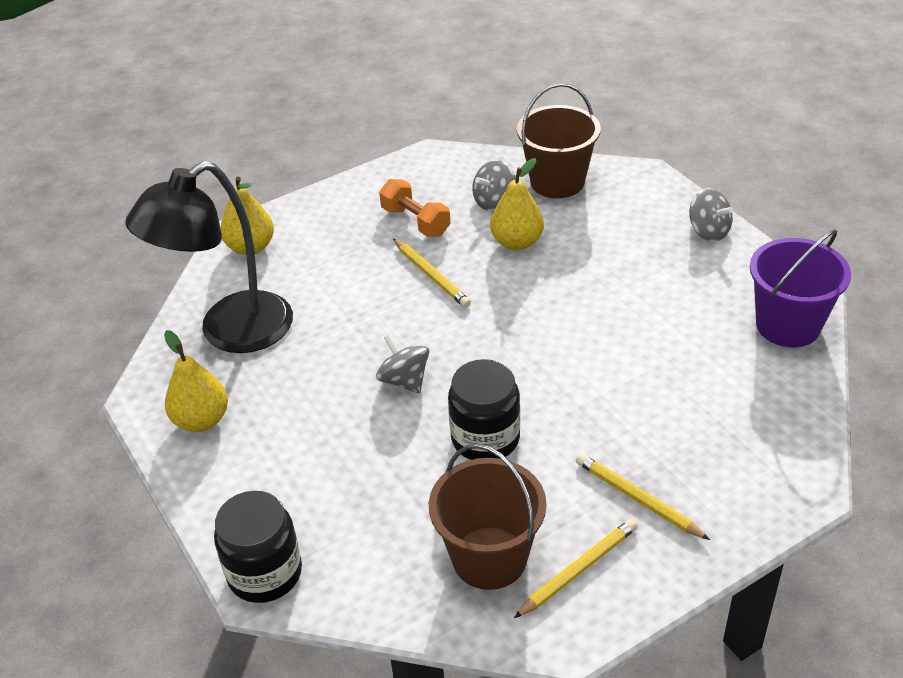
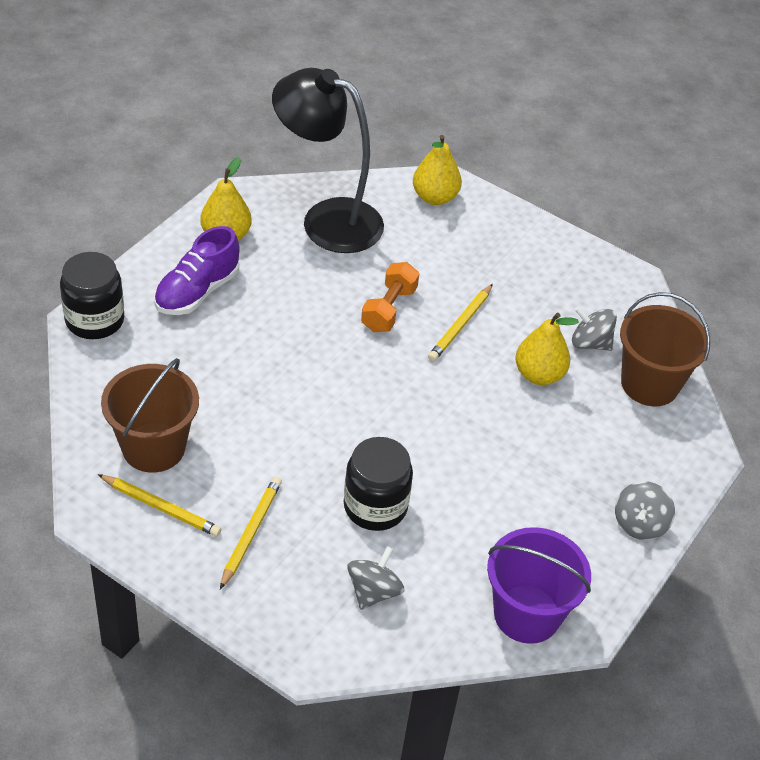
camera: 60 degrees right, 5 degrees up
grey spinning top [376,334,429,394] -> grey spinning top moved to [347,546,404,610]
orange dumbbell [379,179,451,236] -> orange dumbbell moved to [361,262,419,332]
black jar [448,359,520,460] -> black jar moved to [344,437,413,531]
none -> purple shoe [154,226,239,315]

